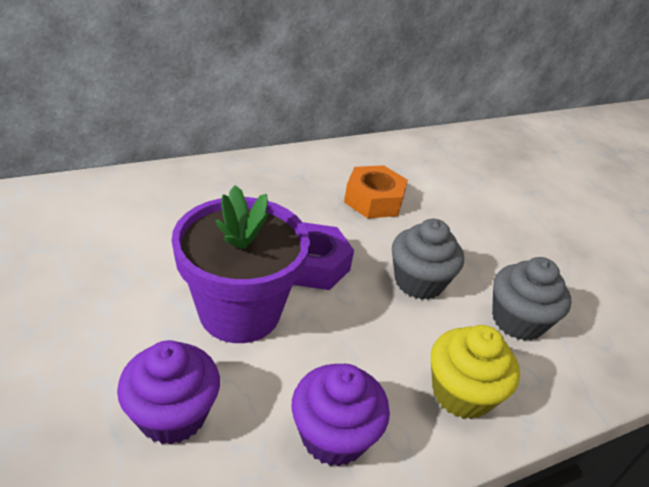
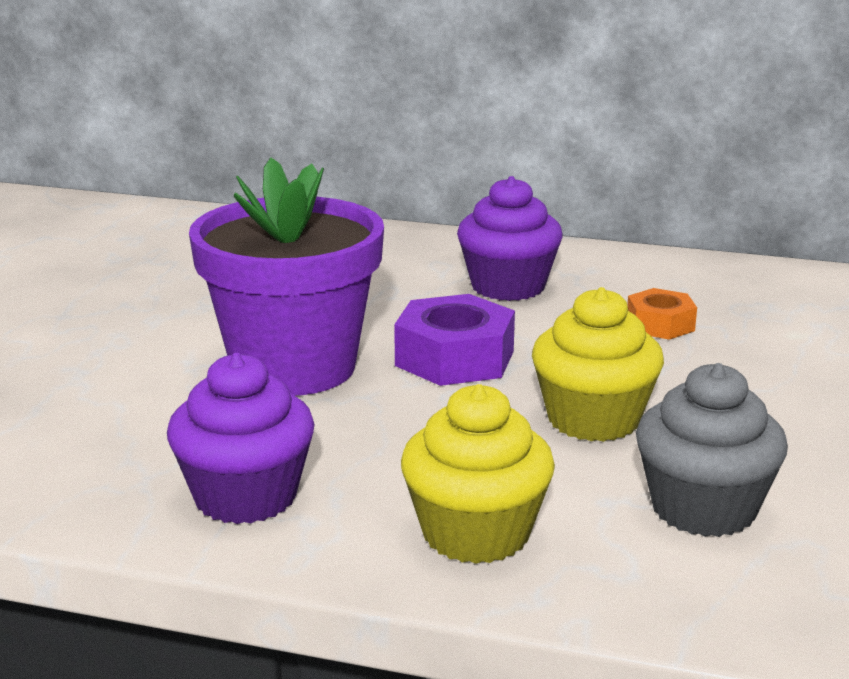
camera: 45 degrees right, 15 degrees down
purple cupcake [117,340,220,444] -> purple cupcake moved to [457,176,563,301]
orange nut [344,165,408,218] -> orange nut [627,288,697,340], size x0.60
grey cupcake [392,219,464,300] -> yellow cupcake [532,287,664,442]

